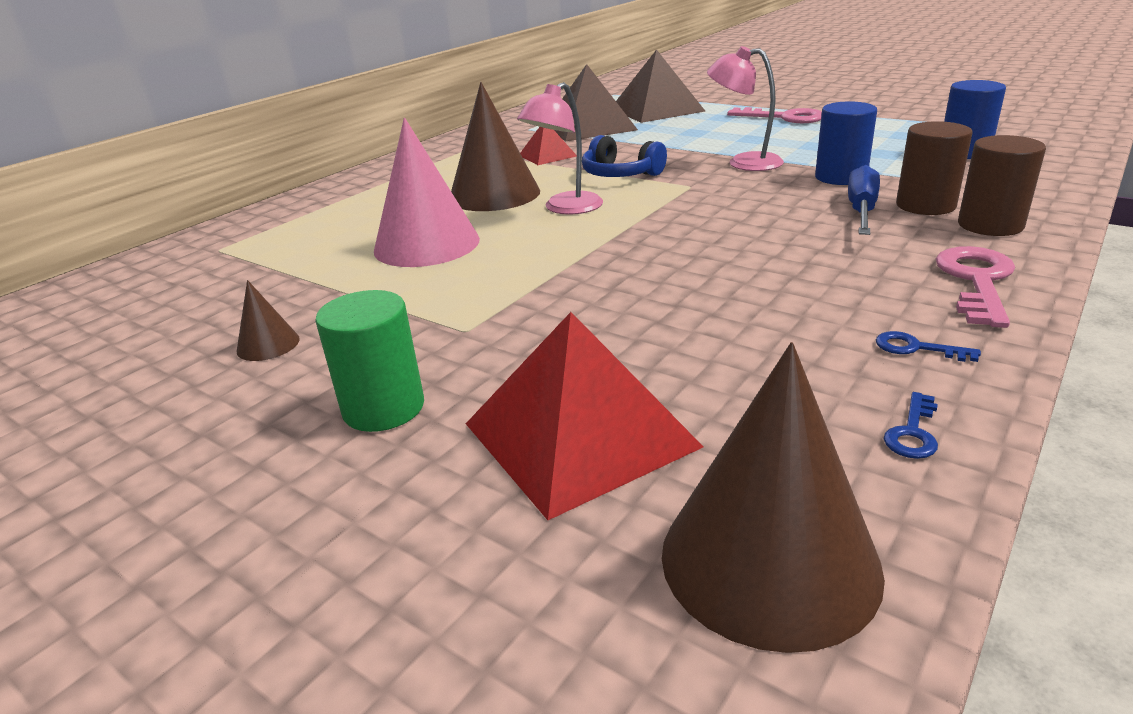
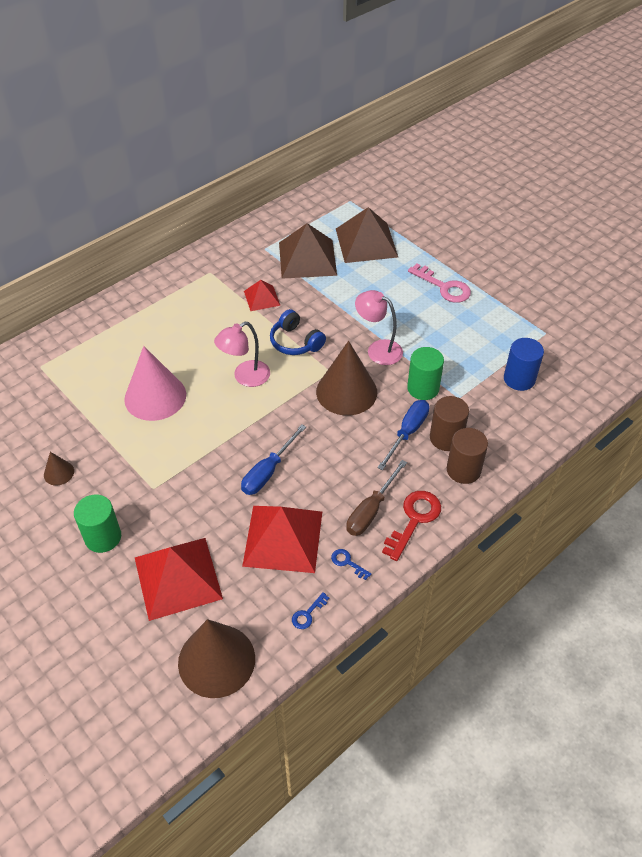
camera: 10 degrees right, 20 degrees up
brown cone [451,82,540,211] -> brown cone moved to [316,341,377,415]
blue cylinder [815,102,877,185] -> green cylinder [407,347,444,400]
pink key [936,246,1015,328] -> red key [382,491,441,561]
none -> blue screwdriver [241,424,306,495]
none -> red pyramid [242,506,322,573]
none -> brown screwdriver [346,460,407,536]

